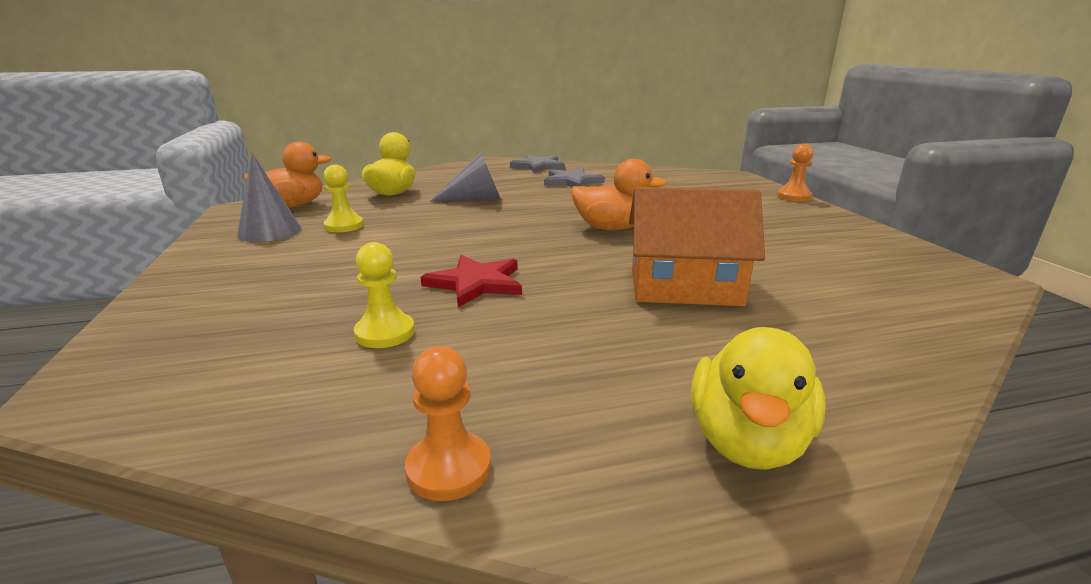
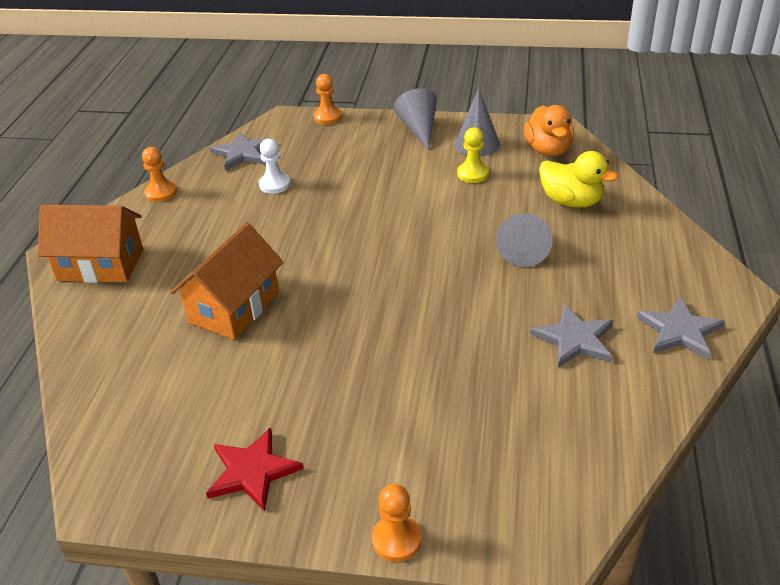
camera: 115 degrees right, 15 degrees up
yellow pawn [354,242,415,348] -> white pawn [259,138,291,194]
red star [421,255,522,307] -> red star moved to [206,428,304,512]
orange duck [571,159,667,230] -> none
yellow duck [691,327,826,470] -> orange house [38,205,143,283]
none -> grey star [210,132,272,171]
none -> orange pawn [314,74,342,125]
none -> grey cone [394,88,437,150]

